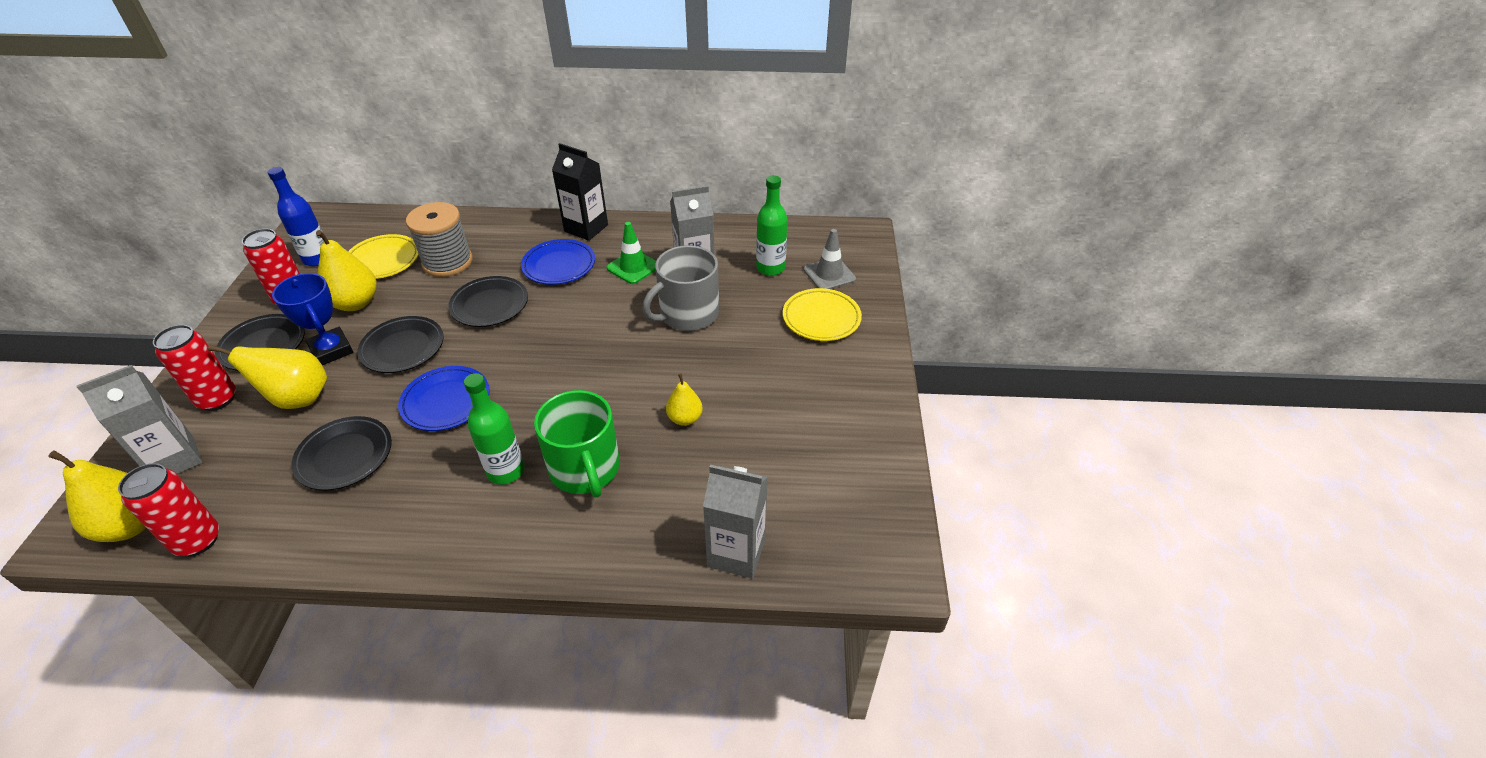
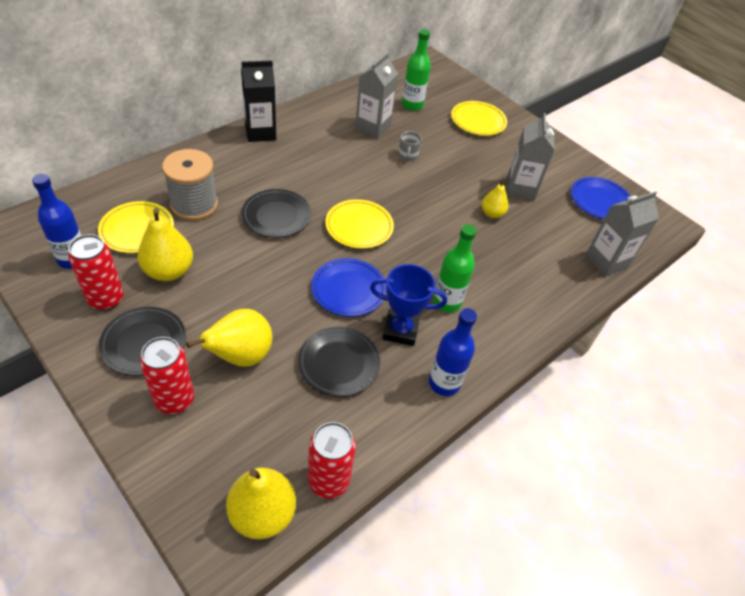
camera: 50 degrees left, 5 degrees up
grey carton [76,365,203,474] -> grey carton moved to [506,113,555,201]
blue trophy [272,273,353,365] -> blue trophy moved to [370,264,447,346]
black plate [357,316,444,373] -> none
blue plate [521,239,595,285] -> blue plate moved to [571,177,631,219]
green mug [534,390,620,497] -> none
green traffic cone [607,222,656,284] -> none
grey mug [643,245,719,331] -> grey mug [398,131,422,161], size x0.45
grey traffic cone [804,229,856,289] -> none
none -> yellow plate [325,199,394,249]
none -> blue bottle [429,308,477,396]

